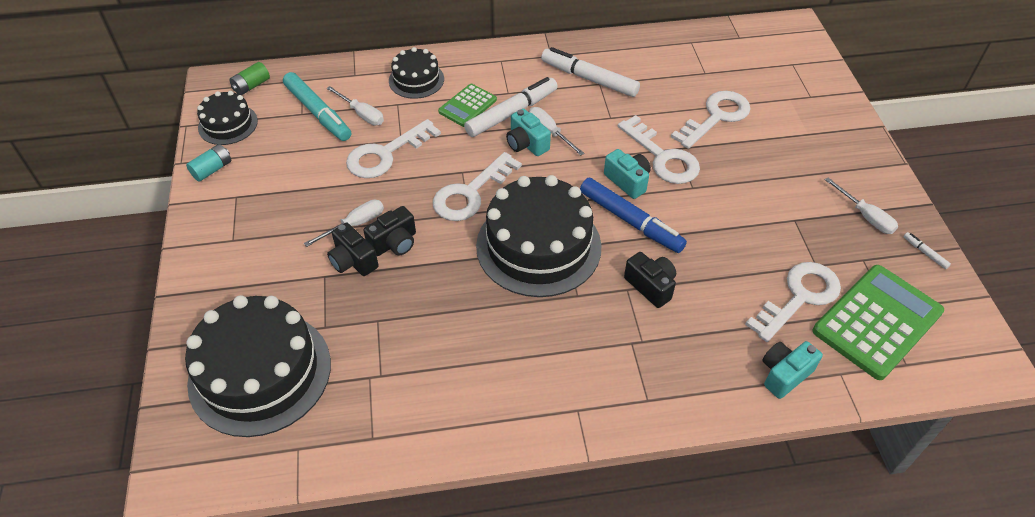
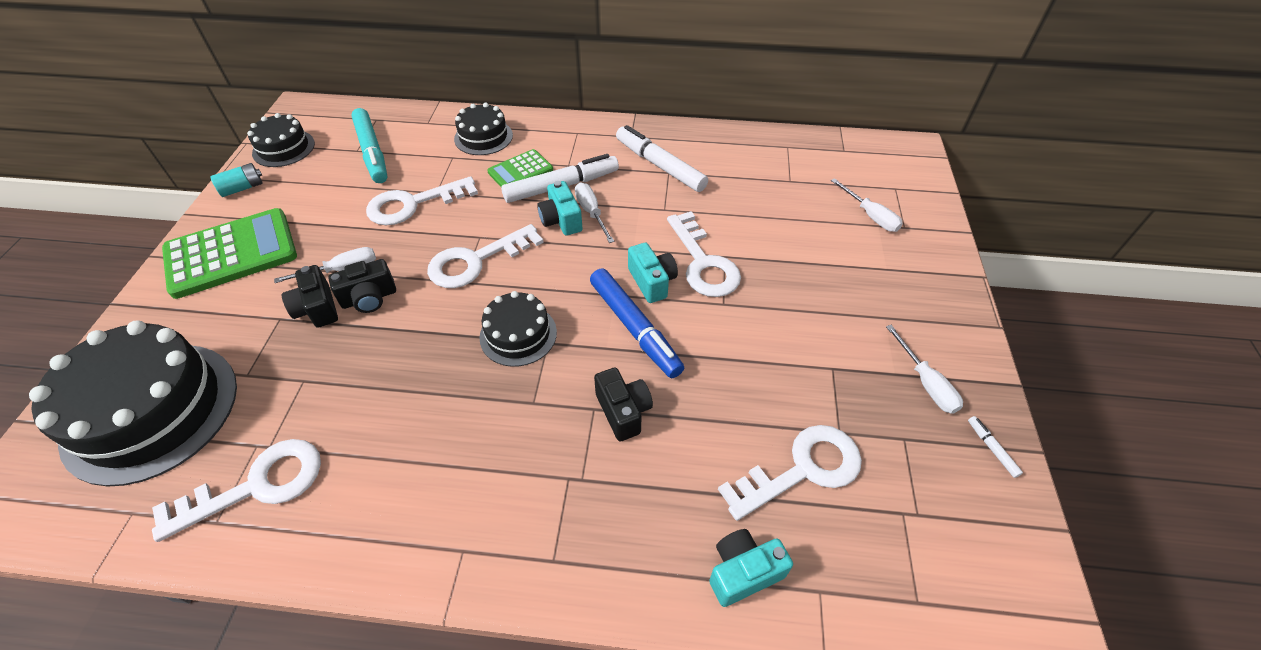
camera: 15 degrees right, 0 degrees up
green battery [229,62,270,95] -> none
white screwdriver [326,86,384,125] -> white screwdriver moved to [831,178,903,232]
black cake [476,175,602,297] -> black cake [480,291,557,367], size x0.53
white key [671,91,750,149] -> white key moved to [152,439,321,542]
green calculator [812,265,944,380] -> green calculator moved to [162,208,297,299]

